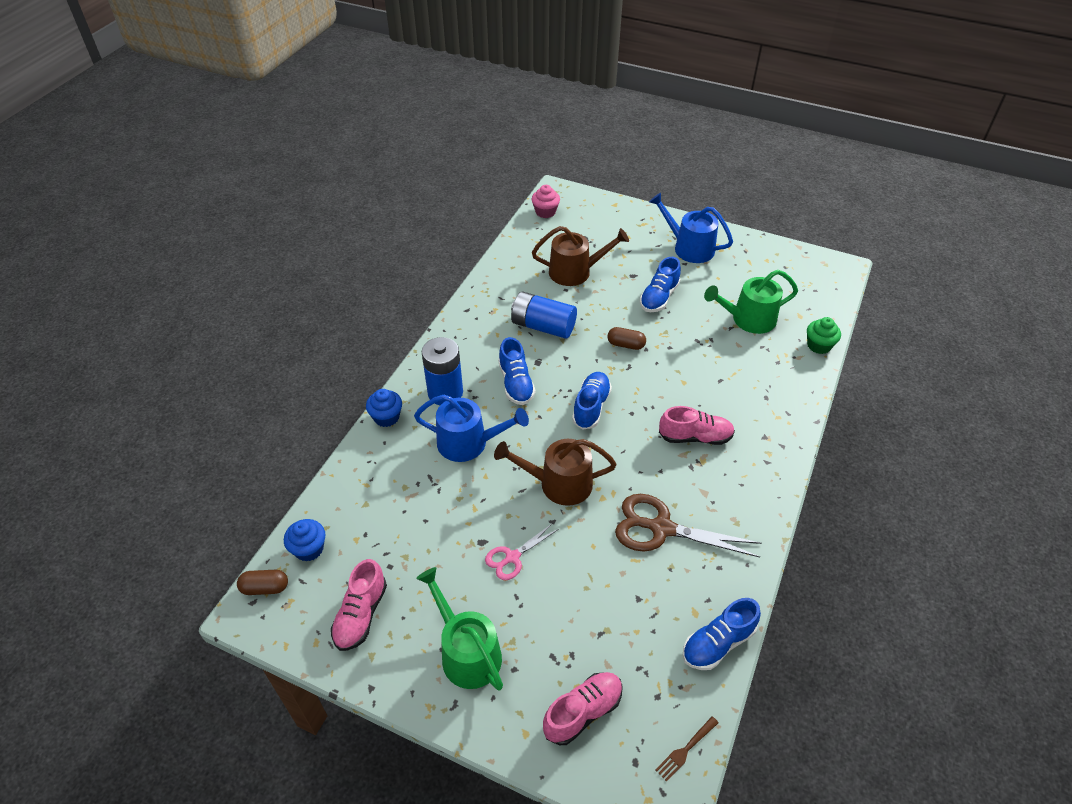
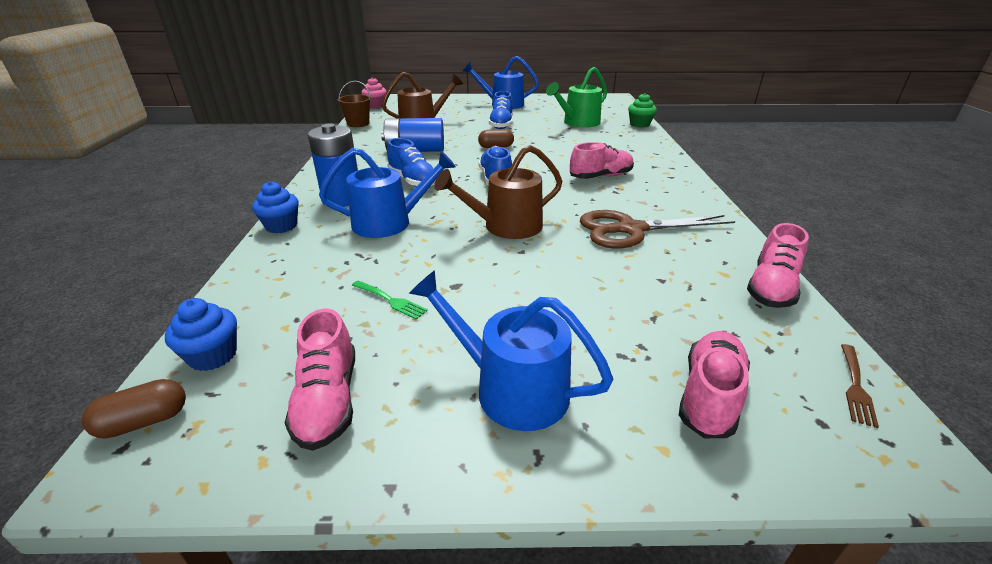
camera: 25 degrees left, 15 degrees down
green watering can [416,567,503,690] -> blue watering can [409,270,614,431]
pink scissors [485,523,559,580] -> none
blue shoe [682,598,761,670] -> pink shoe [747,223,809,308]
none -> brown bucket [337,81,371,127]
none -> green fork [352,280,428,319]

